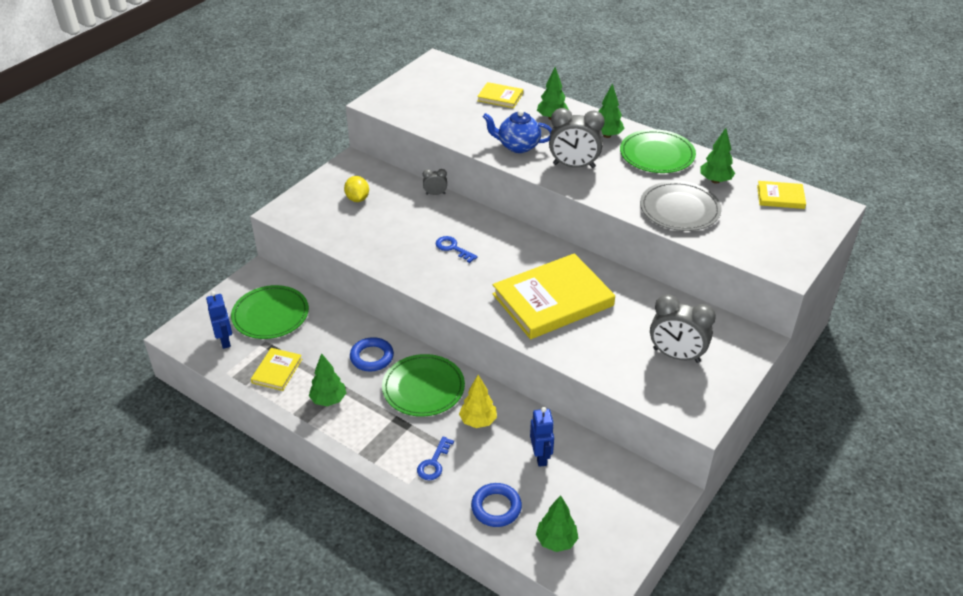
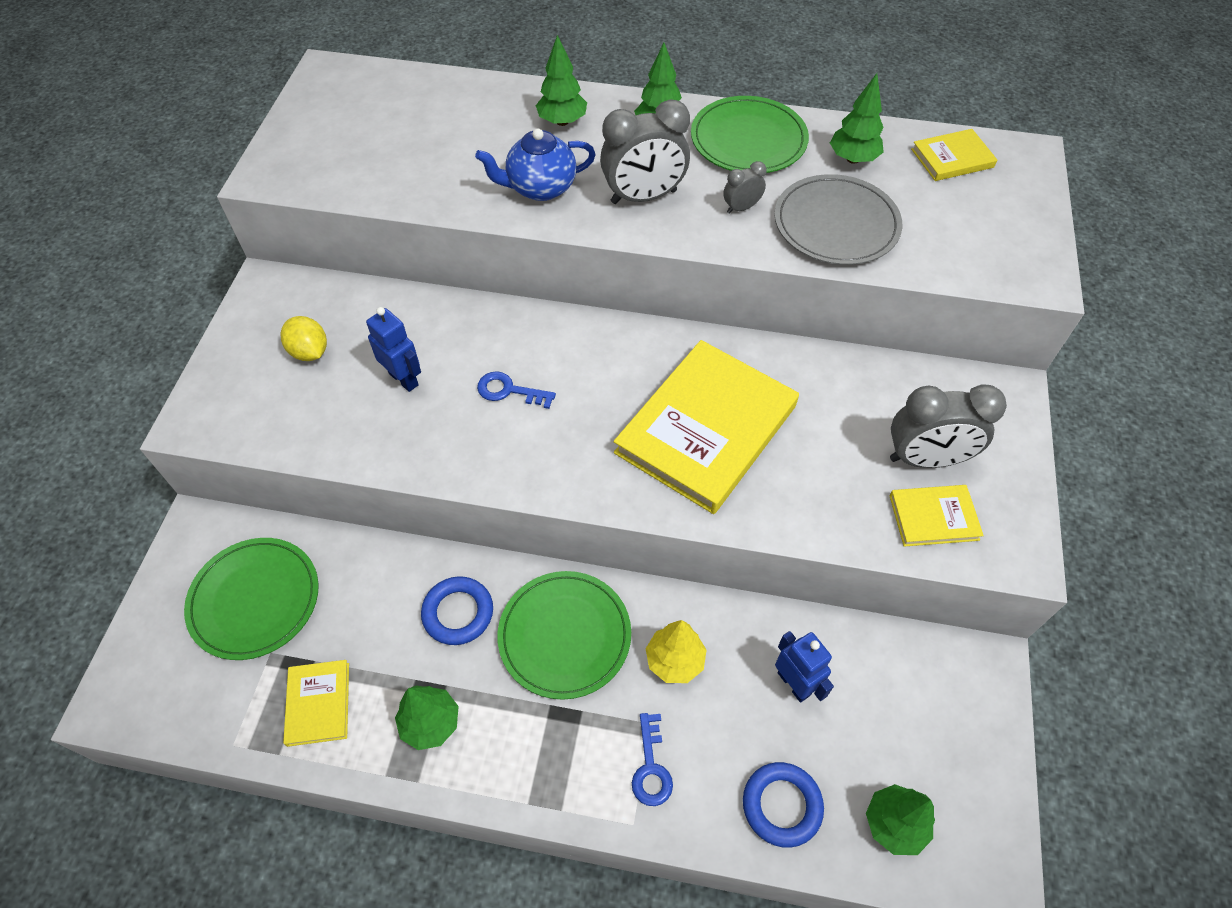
camera: 25 degrees left, 15 degrees up
blue robot [206,291,232,349] -> blue robot moved to [366,307,421,392]
grey clock [423,169,447,195] -> grey clock moved to [723,161,766,214]
yellow book [477,82,523,108] -> yellow book moved to [889,485,984,547]

